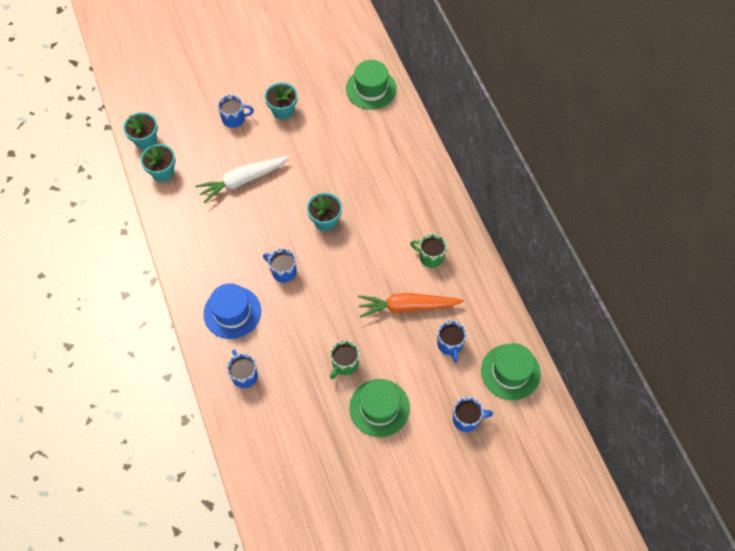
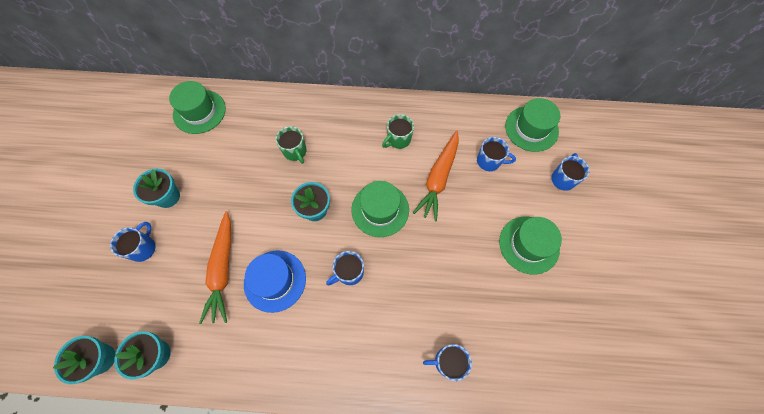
camera: 65 degrees left, 5 degrees up
white carrot [195,156,290,203] -> orange carrot [199,211,231,324]
blue hat [203,283,261,339] -> blue hat moved to [244,250,306,313]
green mug [330,340,359,379] -> green mug moved to [276,126,307,164]
none -> green hat [351,181,409,237]

